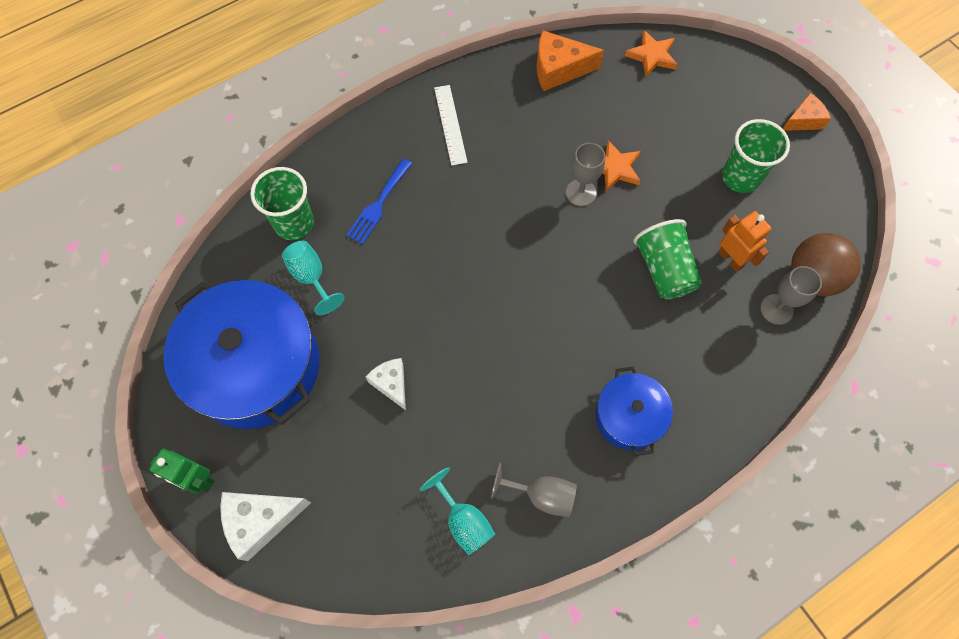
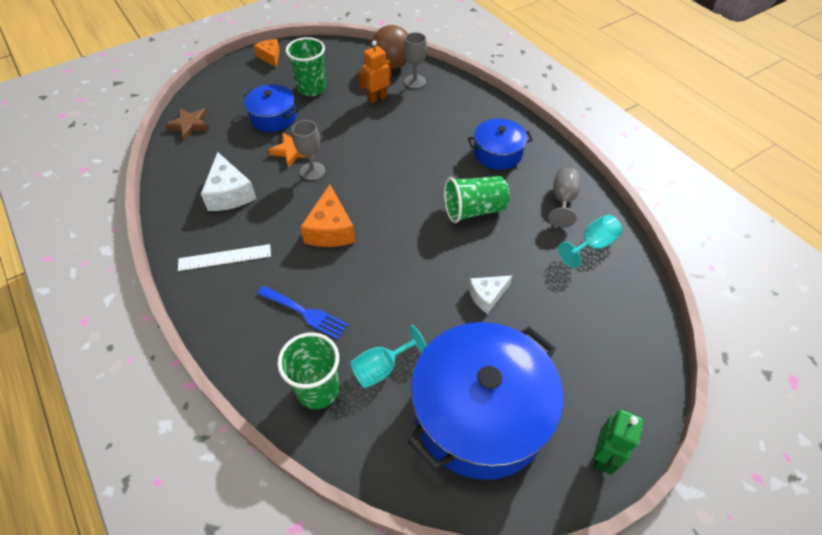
camera: 90 degrees left, 15 degrees down
white cheese [220,492,311,561] -> white cheese moved to [201,152,257,211]
orange cheese [537,30,604,91] -> orange cheese moved to [300,185,355,247]
orange star [625,30,678,78] -> brown star [165,108,210,141]
green cup [634,219,702,300] -> green cup moved to [444,176,510,223]
none -> blue pot [244,84,297,132]

